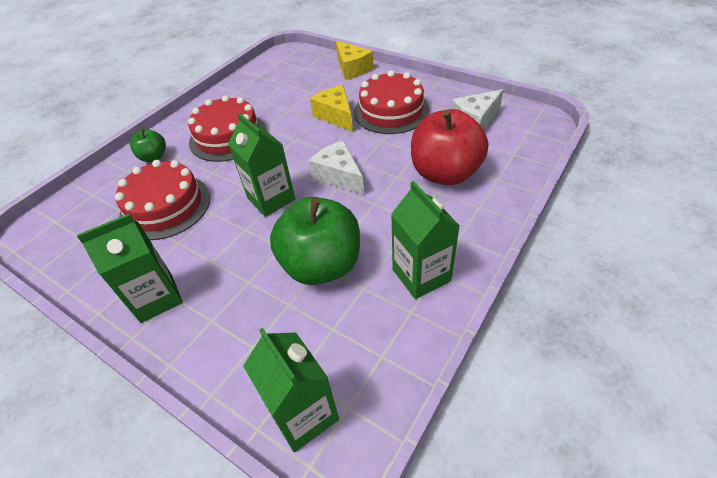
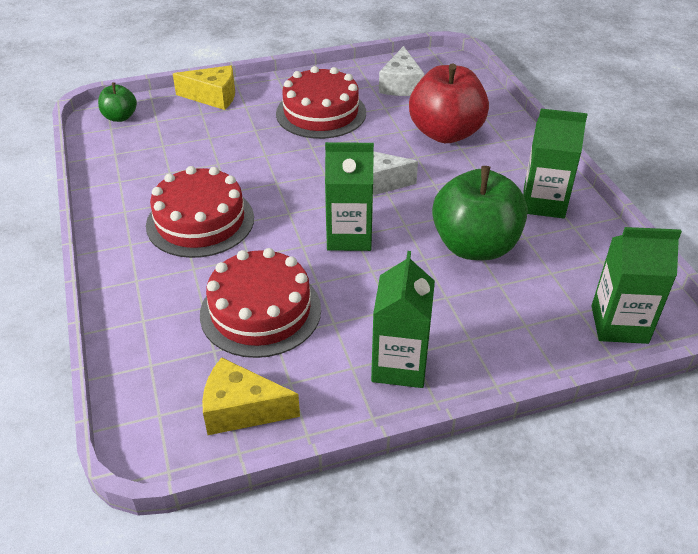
camera: 55 degrees left, 5 degrees down
green apple [130,128,166,162] -> green apple moved to [98,82,137,122]
yellow cheese [310,85,353,132] -> yellow cheese moved to [202,357,300,435]

